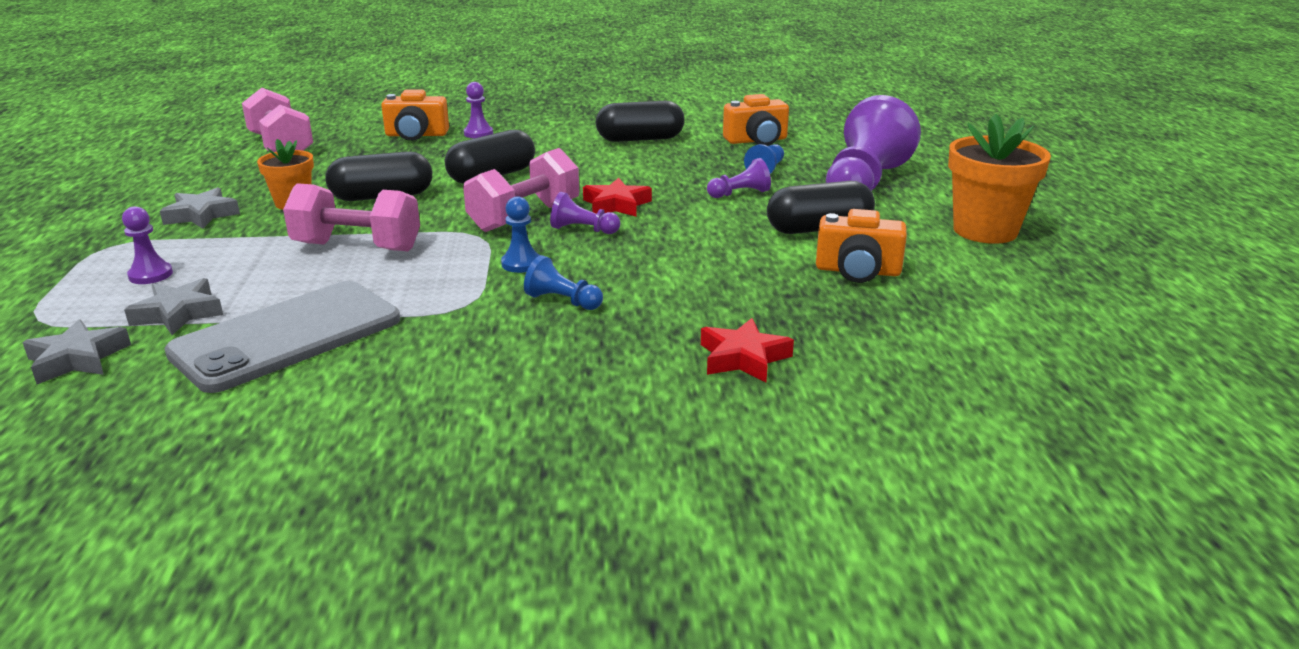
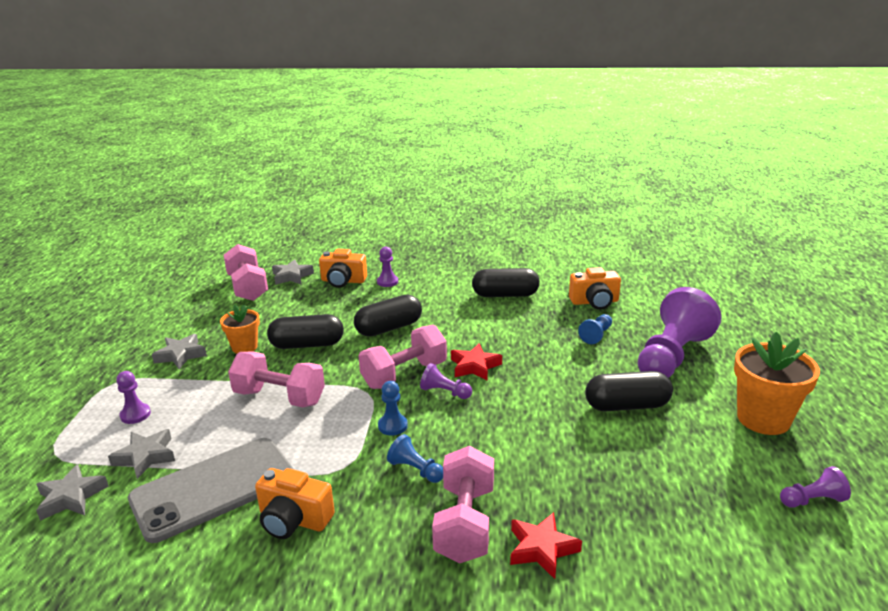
camera: 10 degrees right, 0 degrees up
purple pawn [707,158,771,198] -> purple pawn moved to [780,466,851,508]
orange camera [816,209,907,283] -> orange camera moved to [255,468,335,539]
none -> grey star [272,259,314,285]
none -> pink dumbbell [432,446,494,563]

